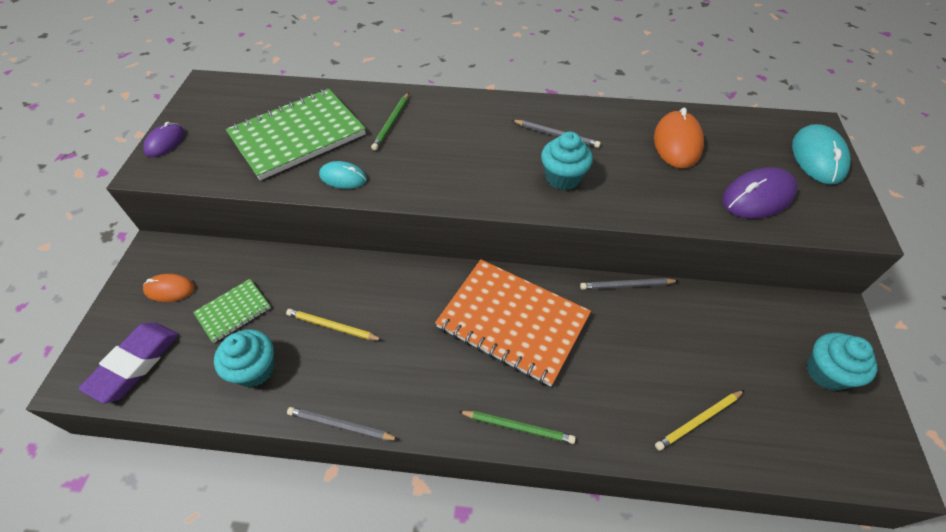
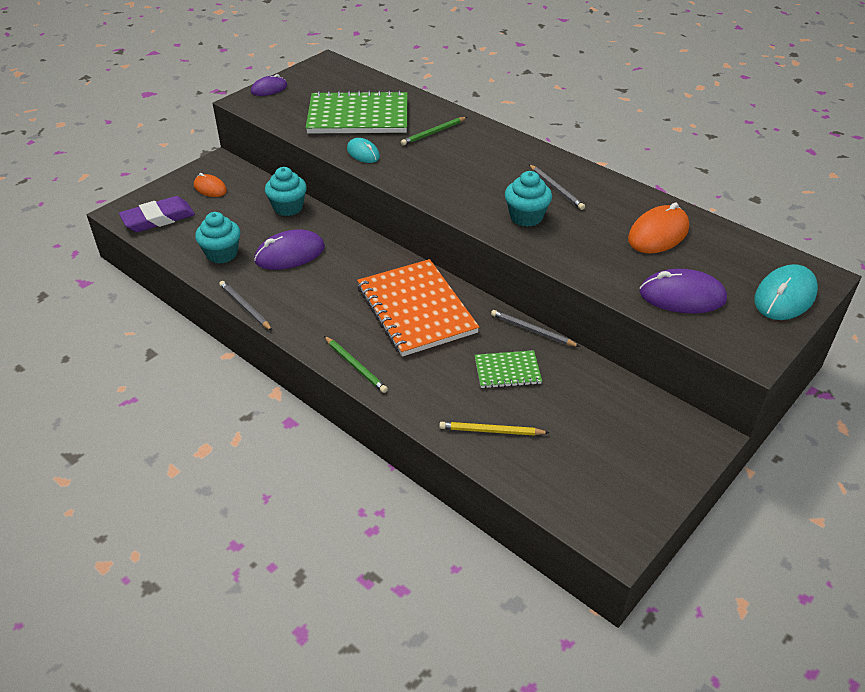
camera: 35 degrees right, 10 degrees down
green notebook [193,279,271,343] -> green notebook moved to [475,350,542,389]
yellow pencil [286,309,382,341] -> purple mouse [254,229,325,270]
turquoise cupcake [807,333,878,391] -> turquoise cupcake moved to [265,167,307,216]

